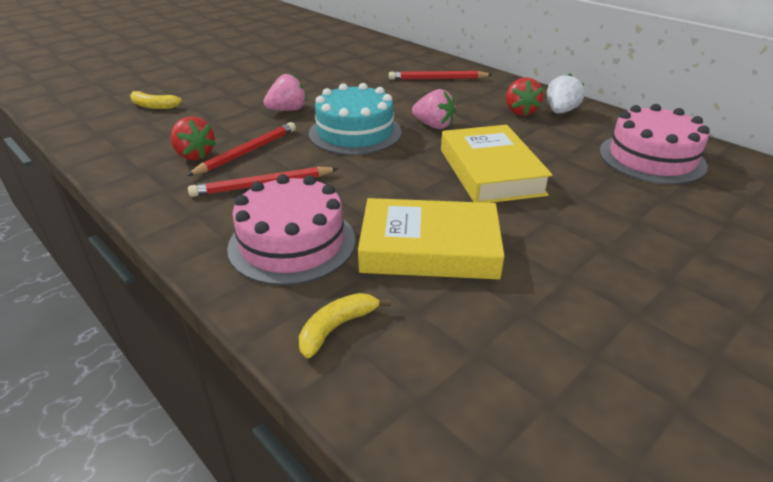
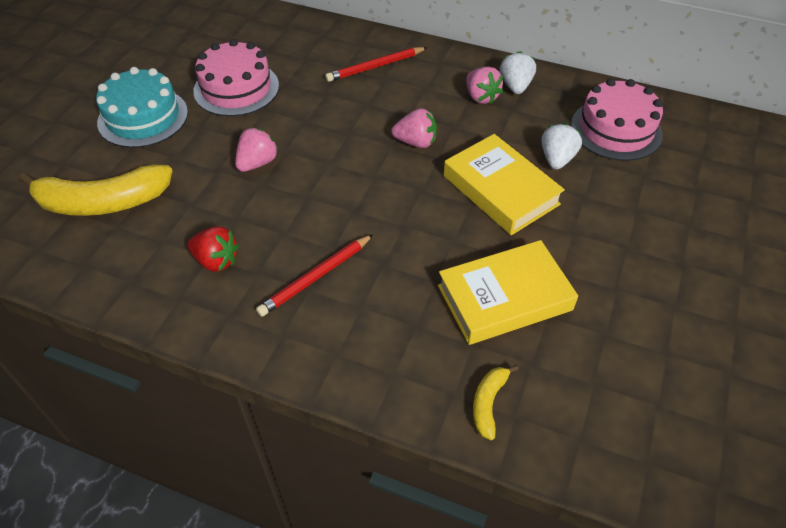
camera: 25 degrees left, 15 degrees up
yellow banana [130,90,182,109] -> yellow banana [19,165,173,216], size x2.13
red pencil [187,122,296,176] -> none
pink cake [227,174,356,285] -> pink cake moved to [193,39,279,116]
turquoise cake [309,83,402,155] -> turquoise cake moved to [96,67,188,148]
red strawberry [506,77,543,116] -> pink strawberry [466,67,503,104]
none -> white strawberry [541,123,582,170]

